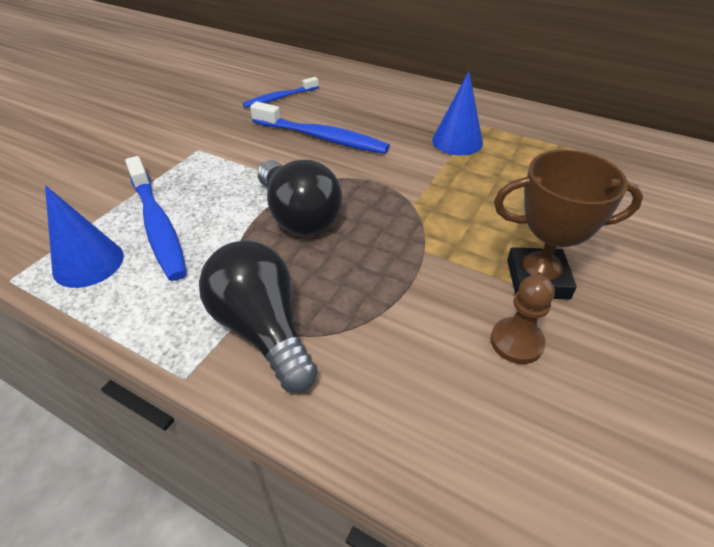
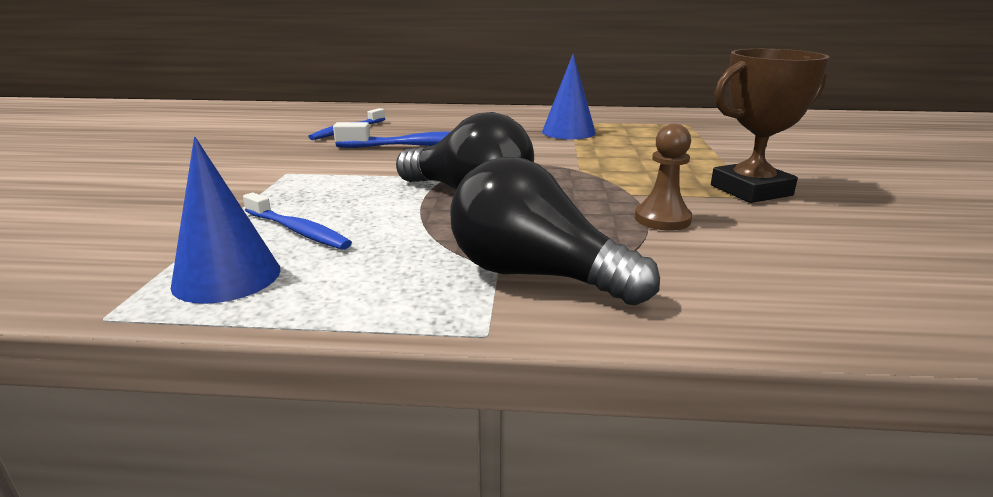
camera: 25 degrees left, 20 degrees down
blue toothbrush [125,156,187,281] -> blue toothbrush [243,192,352,250], size x0.61
brown pawn [491,275,555,364] -> brown pawn moved to [635,124,692,230]

